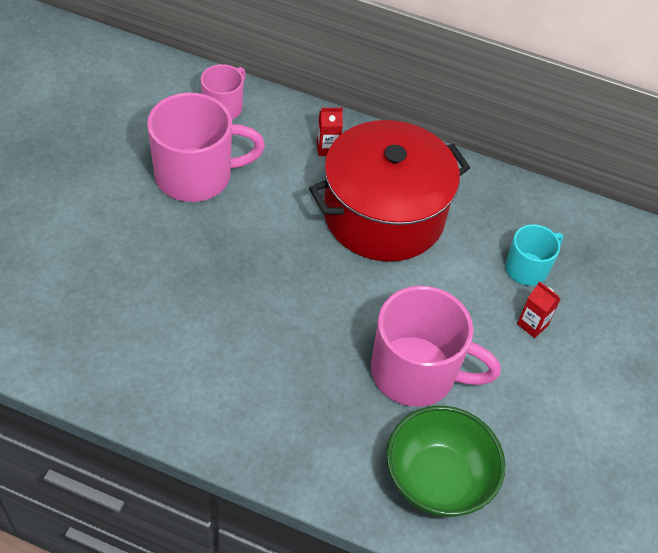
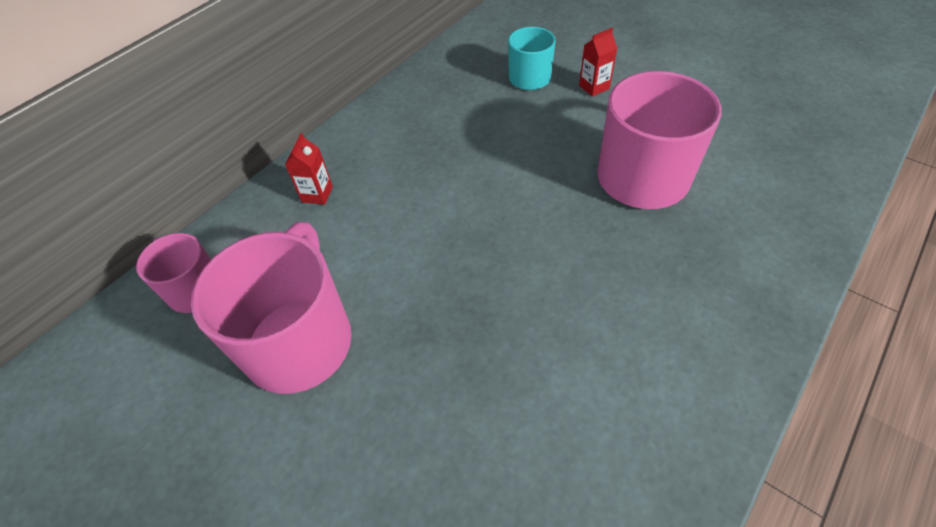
camera: 65 degrees left, 0 degrees up
red pot [309,120,470,262] -> none
green bowl [386,406,505,517] -> none

